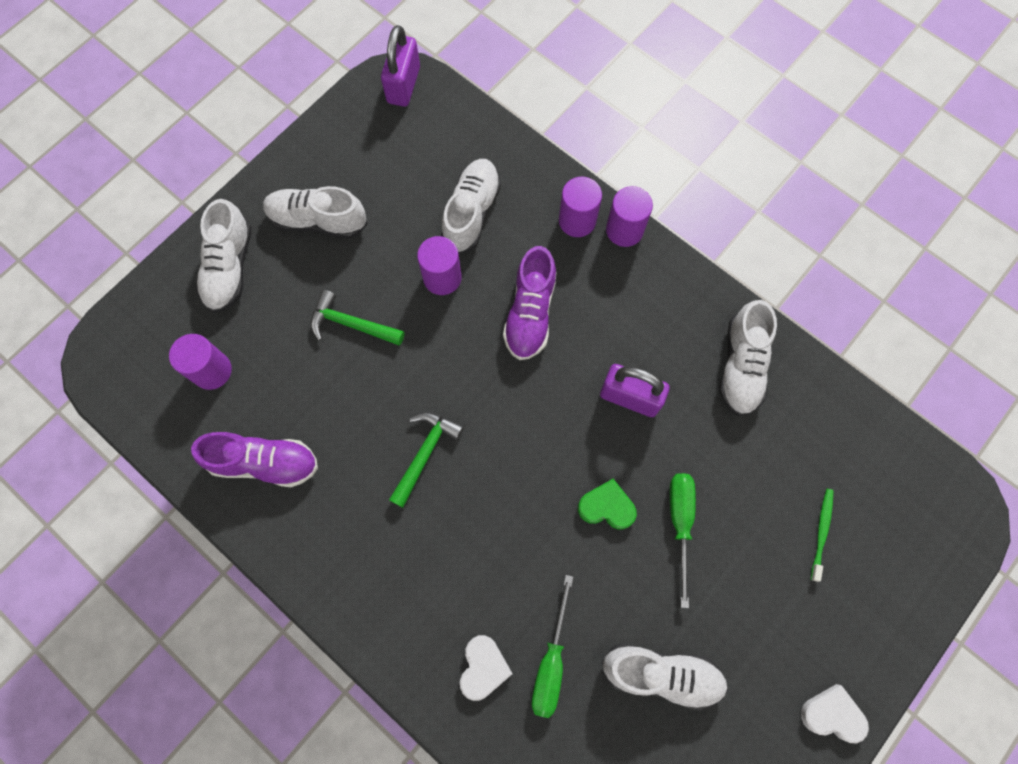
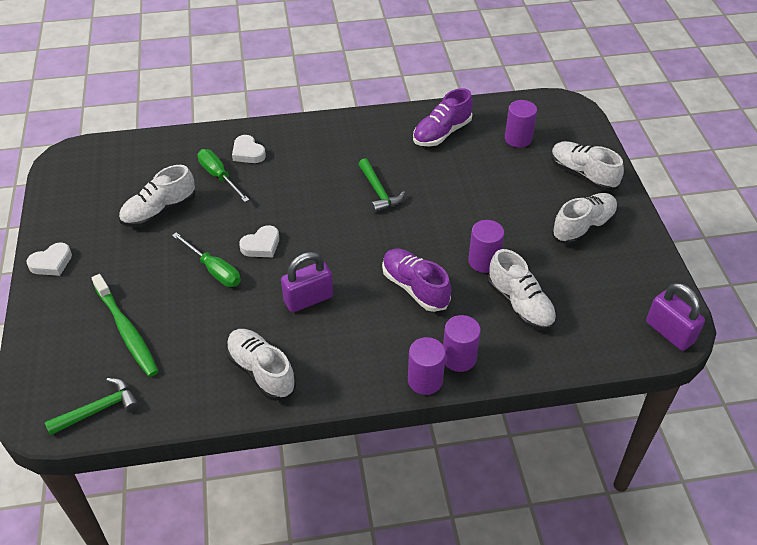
camera: 130 degrees right, 25 degrees down
green hammer [311,290,405,346] -> green hammer moved to [45,378,139,435]
green heart [578,479,637,529] -> white heart [239,225,279,257]
green toothbrush [811,489,834,582] -> green toothbrush [92,274,159,377], size x1.87

